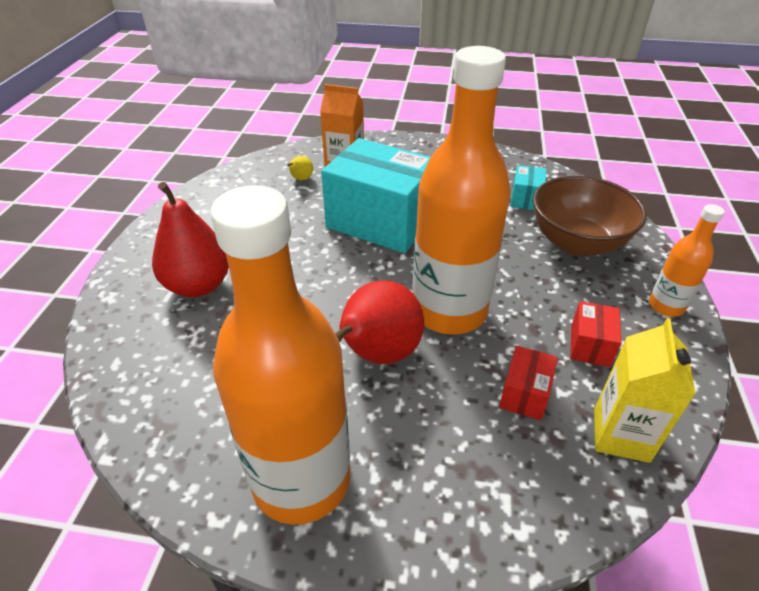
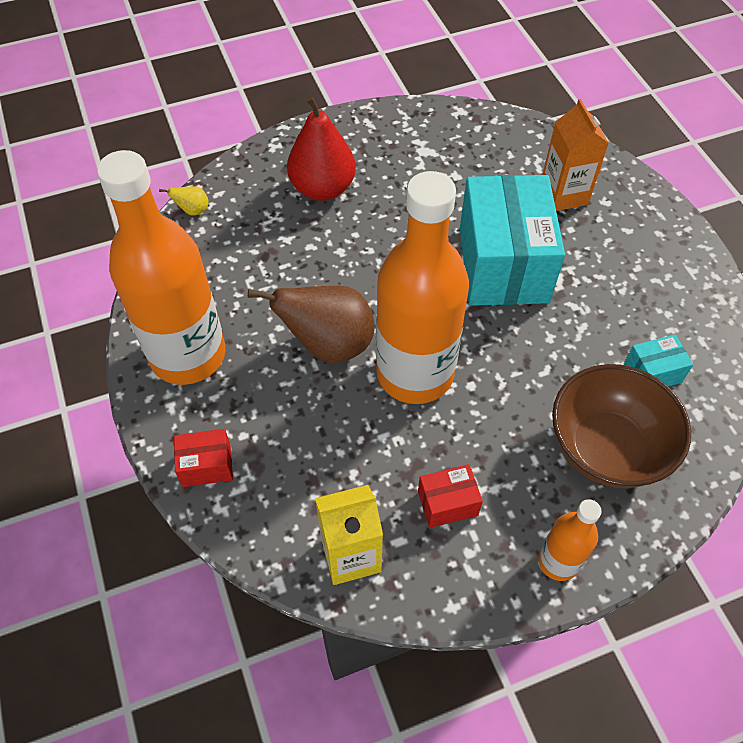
camera: 60 degrees right, 15 degrees up
yellow pear [287,156,313,180] -> yellow pear moved to [159,186,209,215]
red pear [335,280,424,364] -> brown pear [248,286,375,363]
red box [499,346,558,421] -> red box moved to [174,429,233,487]

